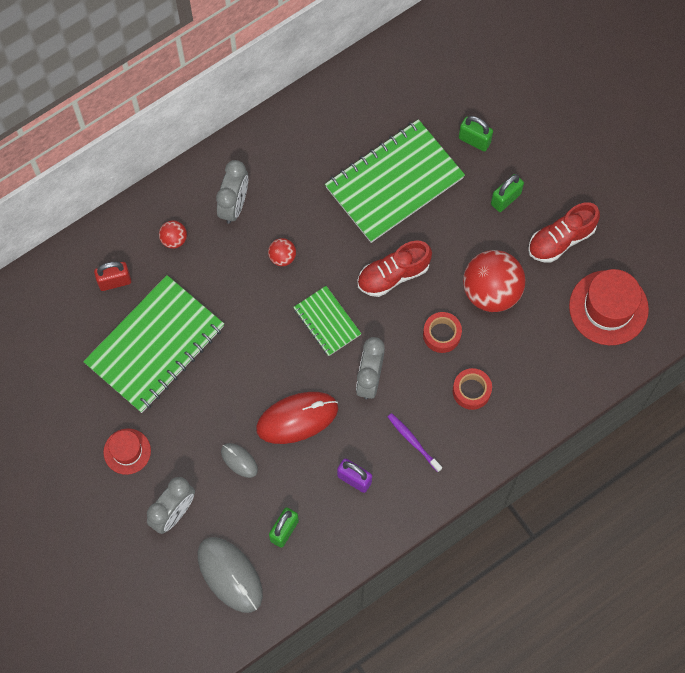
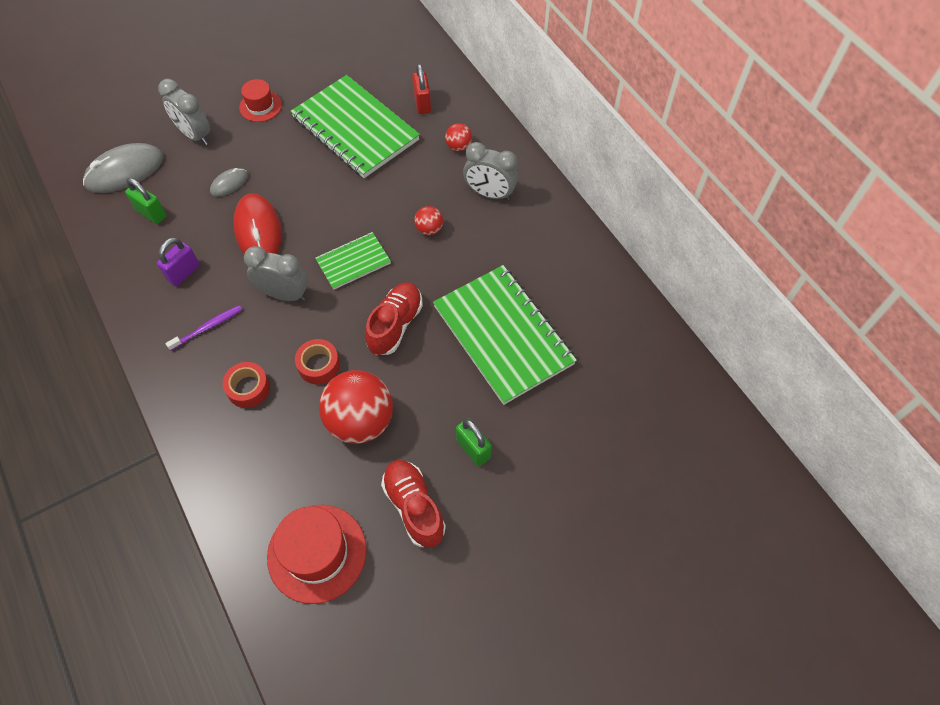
camera: 95 degrees right, 10 degrees down
red shoe [358,240,432,297] -> red shoe turned 45 degrees clockwise [365,282,423,355]
green padlock [459,116,493,151] -> none

